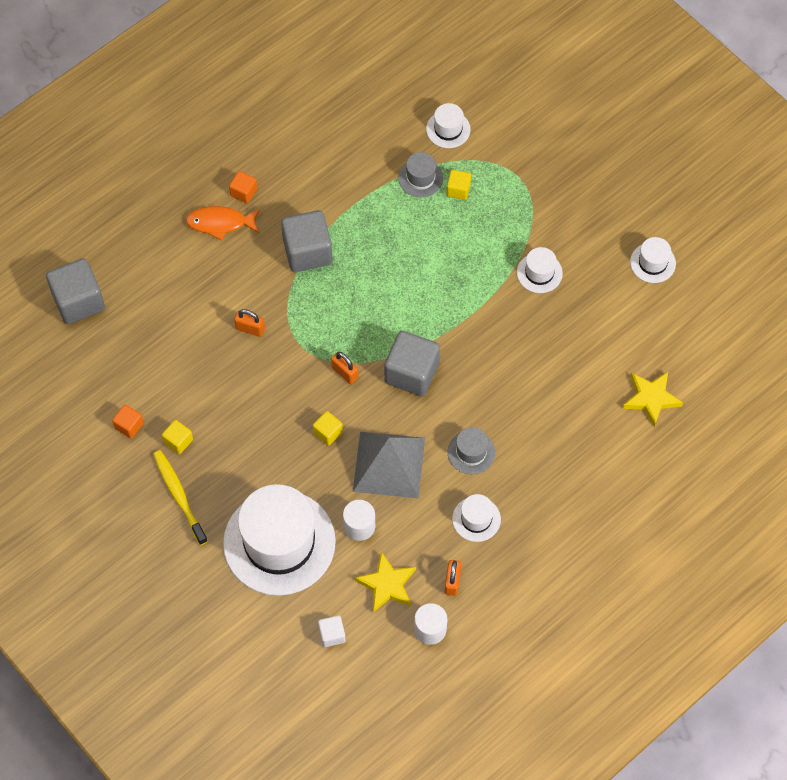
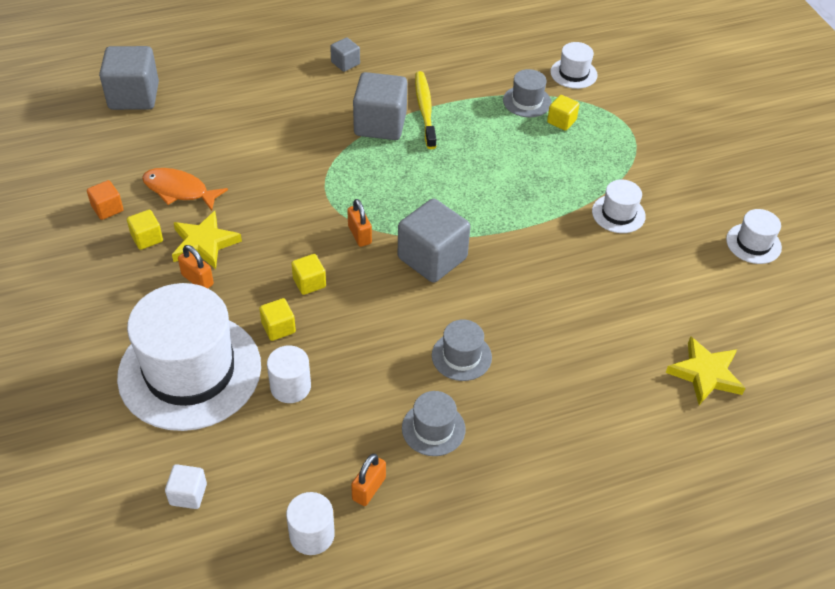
camera: 20 degrees right, 15 degrees down
yellow toothbrush [153,450,208,545] -> yellow toothbrush moved to [415,71,436,149]
orange fish [186,206,260,241] -> orange fish moved to [142,168,228,211]
orange cube [229,171,257,203] -> grey cube [330,37,360,72]
orange padlock [234,309,265,337] -> orange padlock moved to [178,245,214,288]
grey pyramid [353,432,425,498] -> none
yellow star [355,552,416,613] -> yellow star moved to [172,211,242,269]
white hat [452,494,501,542] -> grey hat [402,391,466,456]
none -> yellow cube [259,298,296,341]

